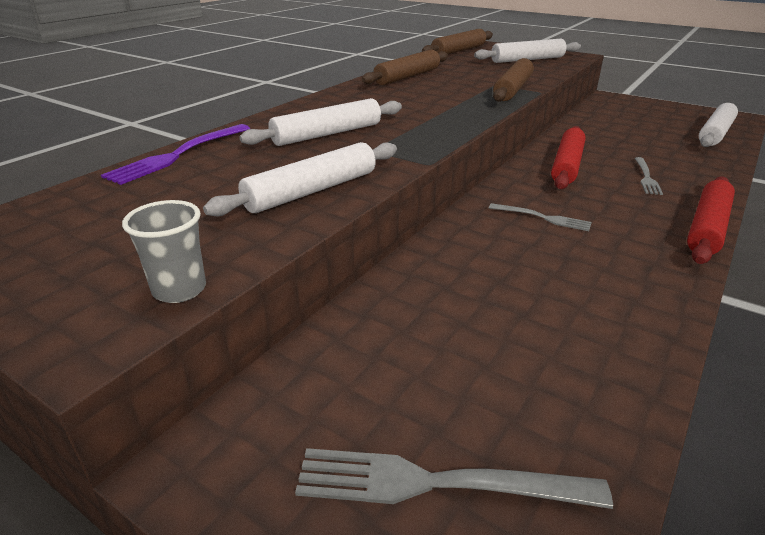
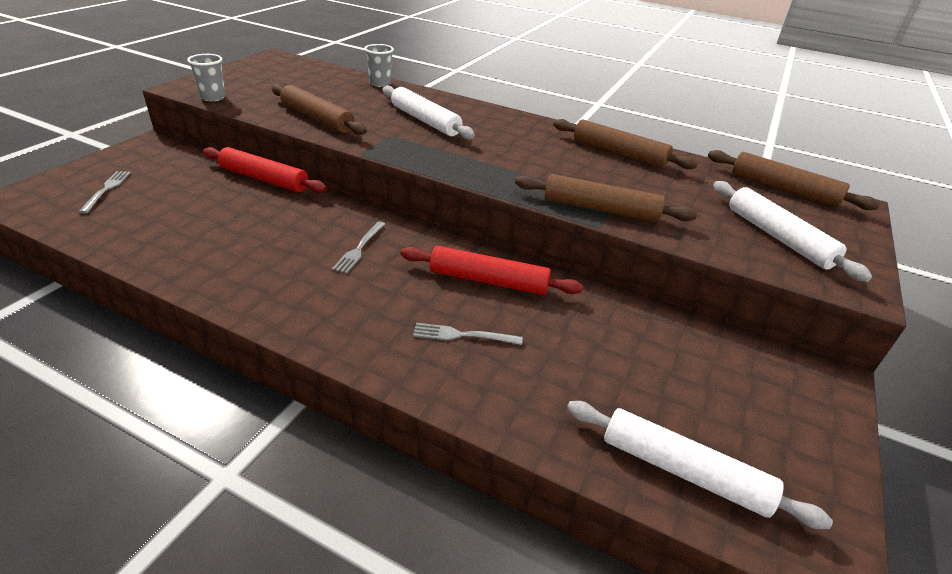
camera: 80 degrees right, 5 degrees up
purple fork [101,124,250,185] -> grey cup [364,44,394,87]
white rolling pin [203,142,397,216] -> brown rolling pin [271,84,367,135]
grey fork [295,448,613,509] -> grey fork [79,171,131,214], size x0.61
red rolling pin [687,176,735,264] -> red rolling pin moved to [203,147,327,193]

